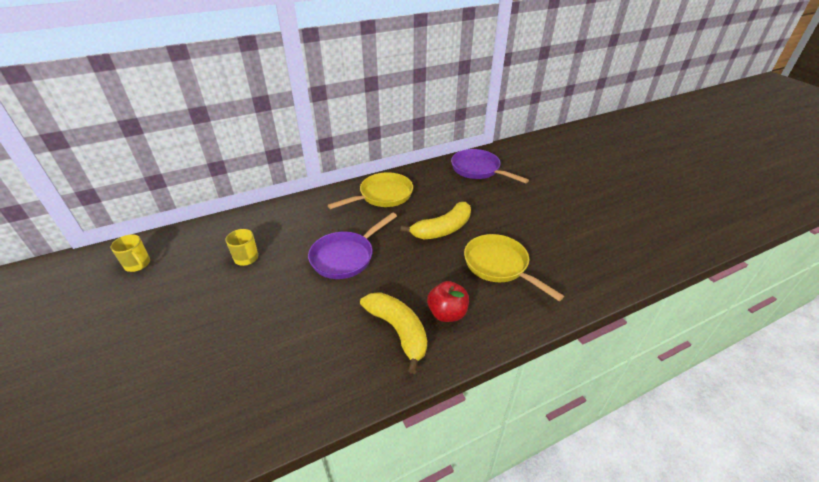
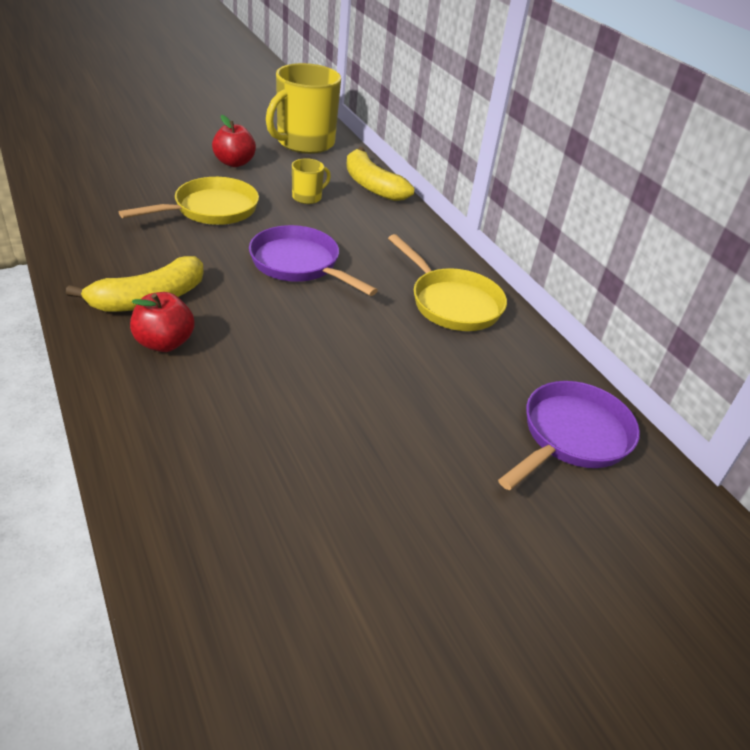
camera: 85 degrees right, 0 degrees up
yellow mug [111,234,150,272] -> yellow mug [266,63,341,154], size x2.20
yellow banana [400,202,471,239] -> yellow banana moved to [346,147,415,201]
yellow pan [464,234,564,301] -> yellow pan moved to [119,177,259,225]
none -> red apple [212,115,256,167]

